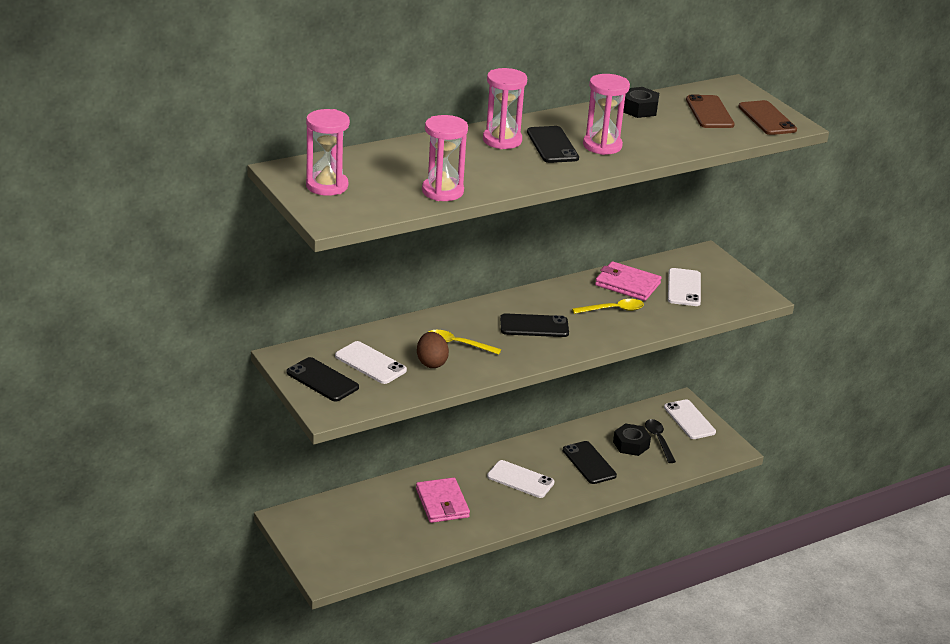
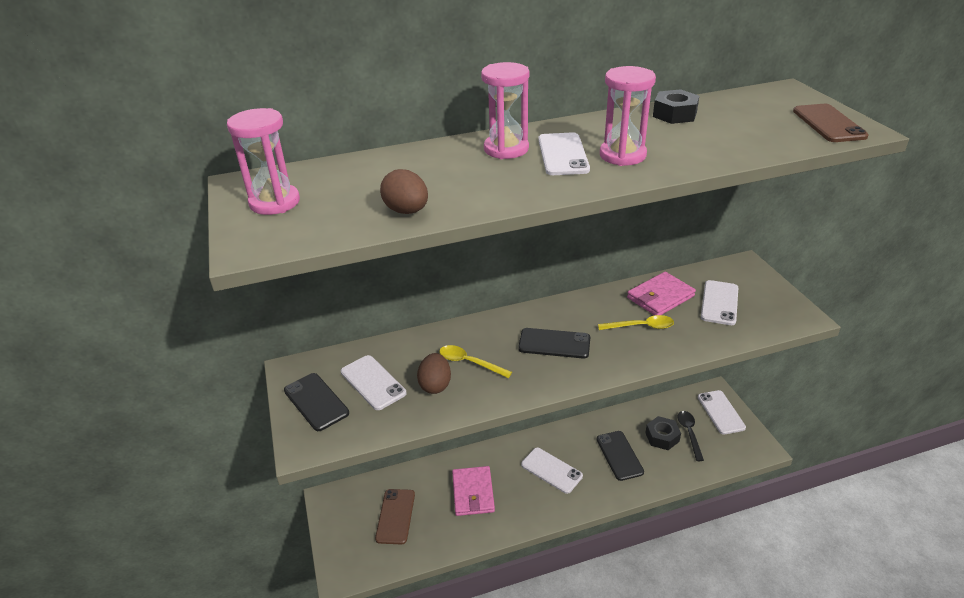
camera: 15 degrees right, 5 degrees up
pink hourglass [422,115,468,201] -> brown egg [380,169,428,214]
black phone [527,126,579,163] -> white phone [538,132,590,175]
pink wallet [595,261,661,301] -> pink wallet turned 75 degrees counterclockwise [627,272,696,316]
brown phone [686,95,735,128] -> brown phone moved to [375,489,415,544]

